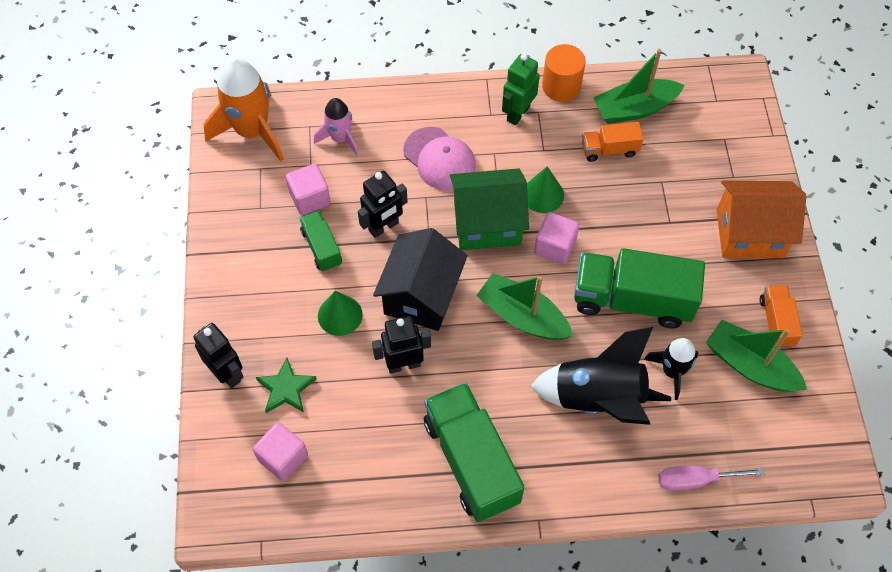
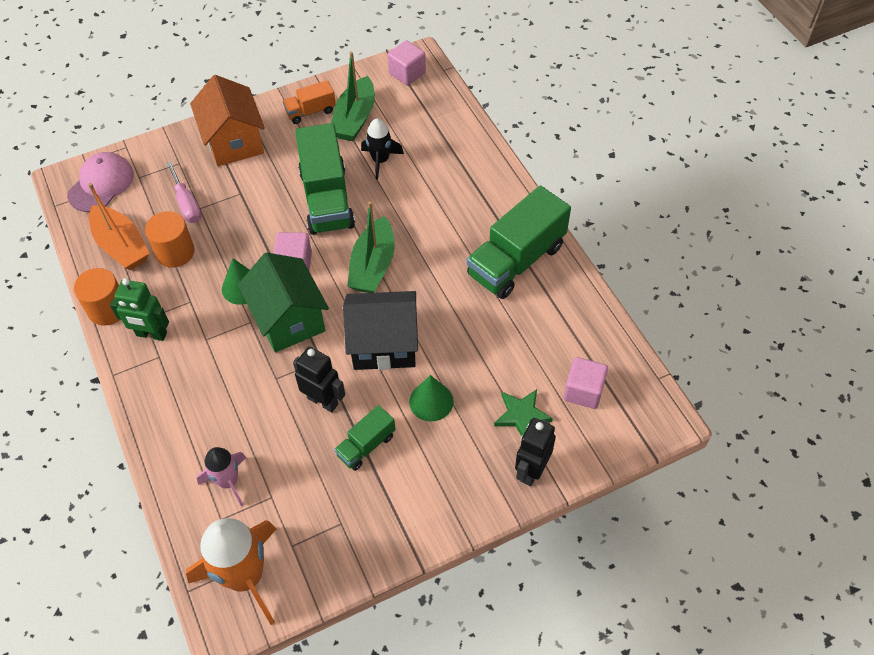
camera: 110 degrees left, 5 degrees down
pink cube [286,164,331,215] -> pink cube moved to [388,40,426,85]
black robot [372,316,431,374] -> none
pink cap [403,127,476,190] -> pink cap moved to [67,152,134,212]
black rocket [530,327,671,425] -> none
orange truck [582,122,644,162] -> orange cylinder [145,211,195,268]
green boat [593,49,684,124] -> orange boat [88,183,150,270]
pink screwdriver [658,466,764,491] -> pink screwdriver moved to [166,161,201,223]

